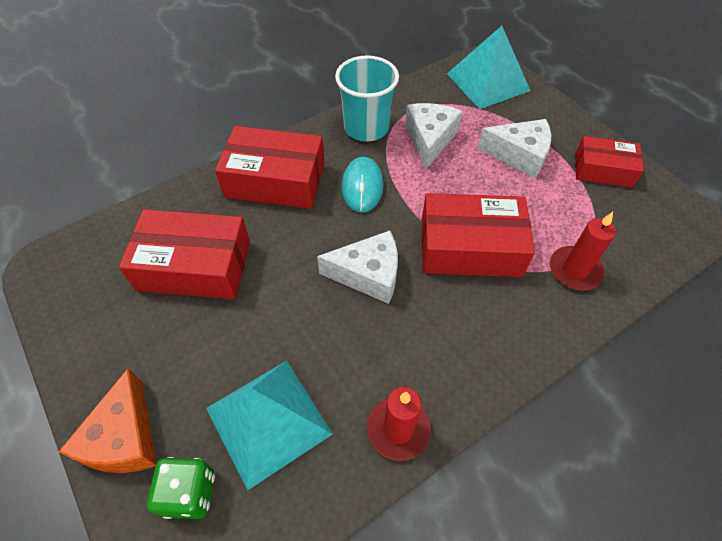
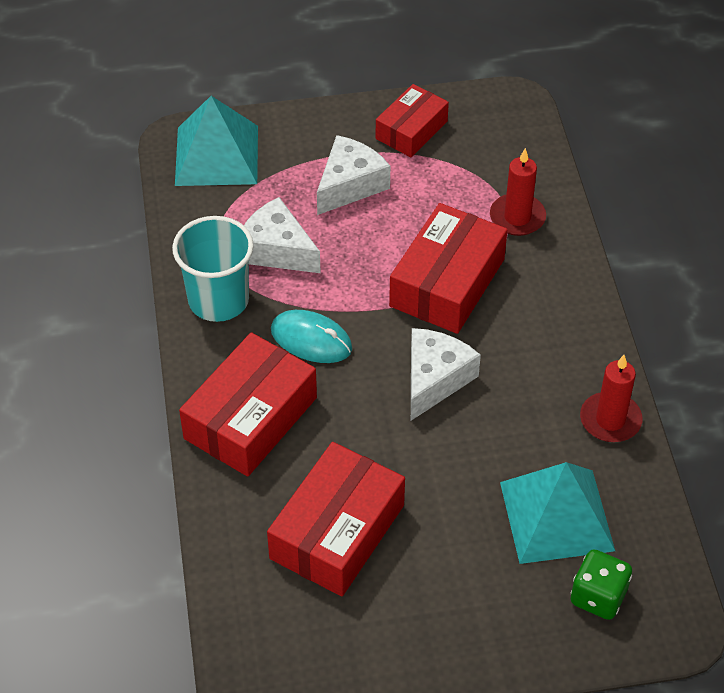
camera: 65 degrees left, 5 degrees down
orange cheese [59,368,157,473] -> none

